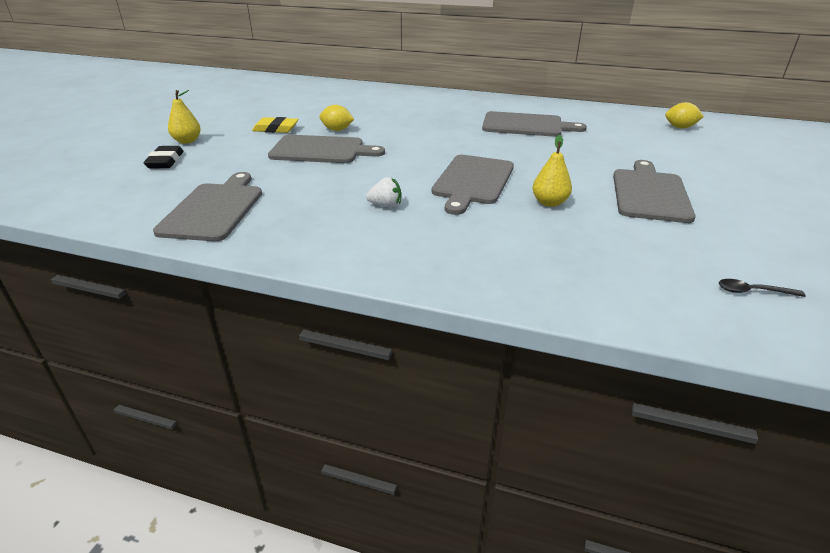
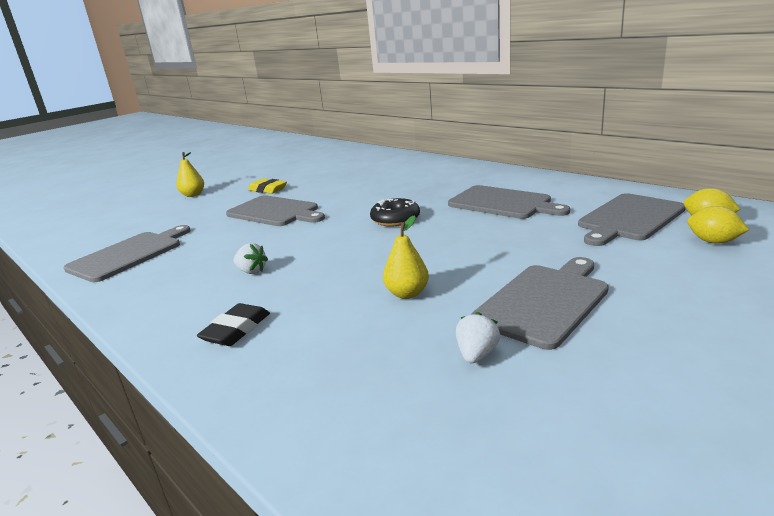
camera: 30 degrees right, 10 degrees down
black eraser [143,146,184,169] -> black eraser moved to [197,303,270,346]
yellow lemon [319,105,354,131] -> yellow lemon moved to [687,206,749,244]
grey cutting board [431,155,514,215] -> grey cutting board moved to [578,193,686,246]
black spoon [719,279,805,297] -> none
none -> black donut [370,198,420,226]
none -> white strawberry [456,312,500,363]

